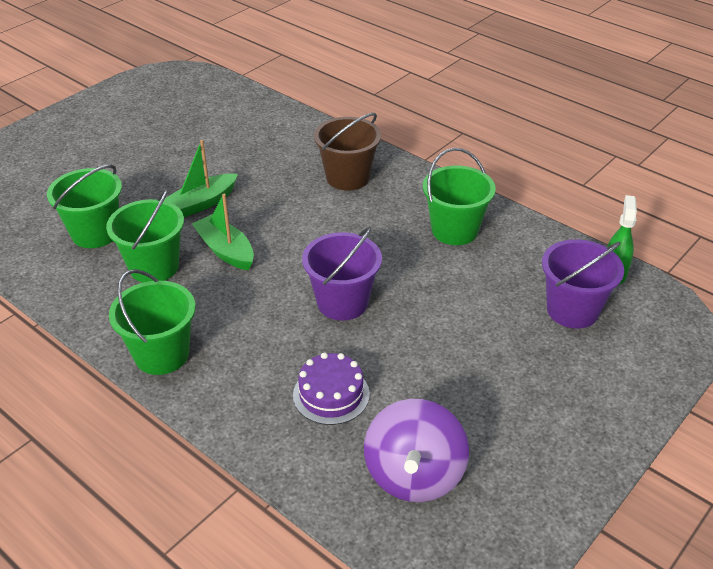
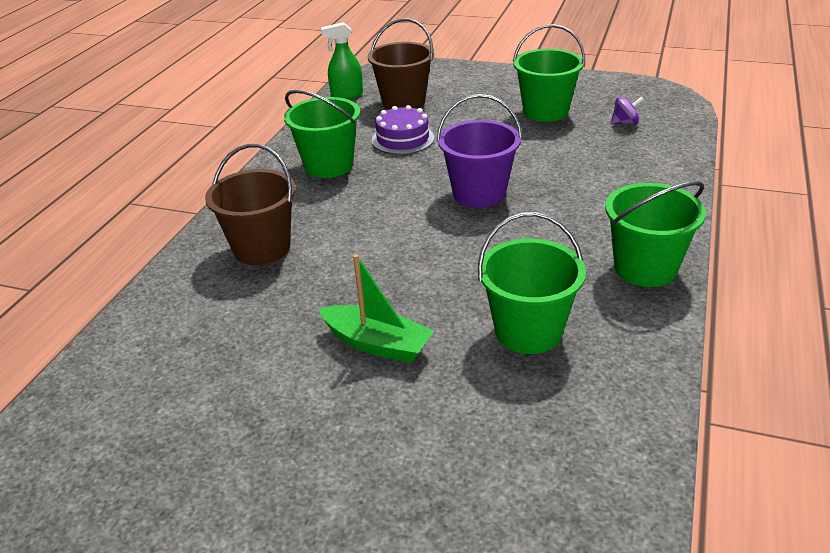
camera: 110 degrees left, 5 degrees down
green bucket [47,165,122,248] -> green bucket moved to [513,24,585,122]
green boat [192,194,254,270] -> none
purple cake [293,352,370,425] -> purple cake moved to [372,105,434,155]
purple spinning top [364,399,469,502] -> purple spinning top [611,97,644,124], size x0.43
purple bucket [542,239,624,329] -> brown bucket [368,18,434,110]

